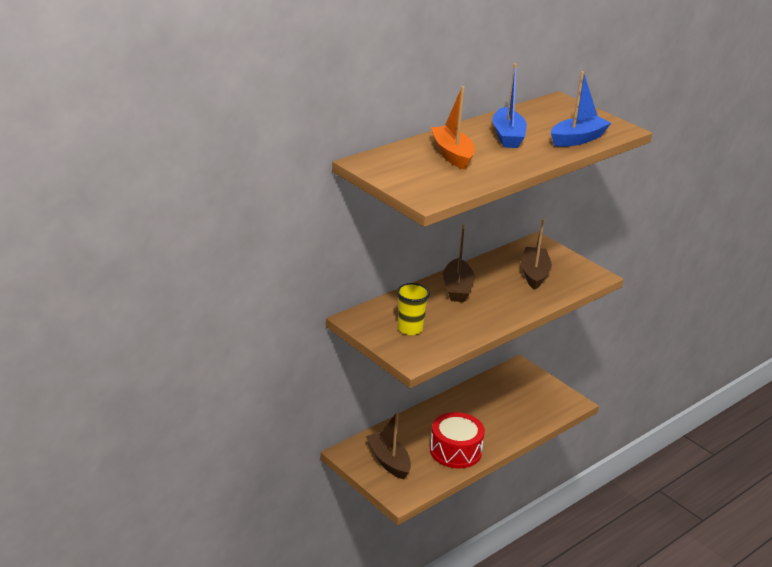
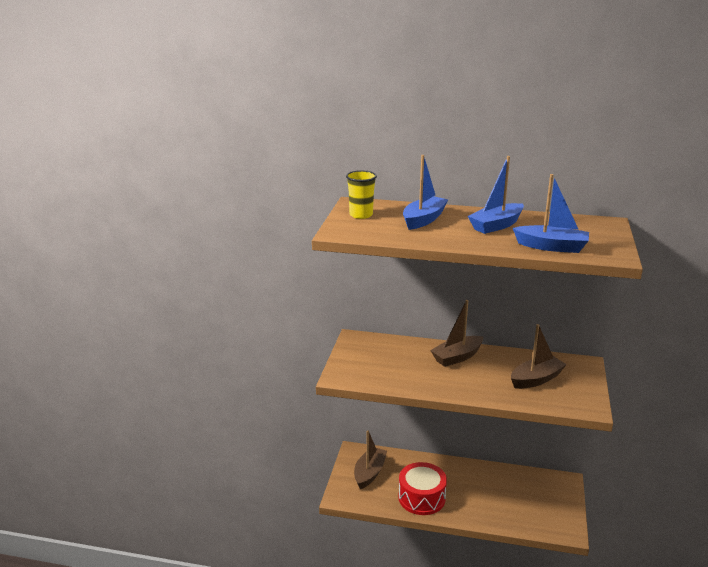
camera: 55 degrees right, 5 degrees down
yellow cup [397,283,430,335] -> yellow cup moved to [346,170,377,219]
orange boat [431,86,475,170] -> blue boat [403,155,448,230]

